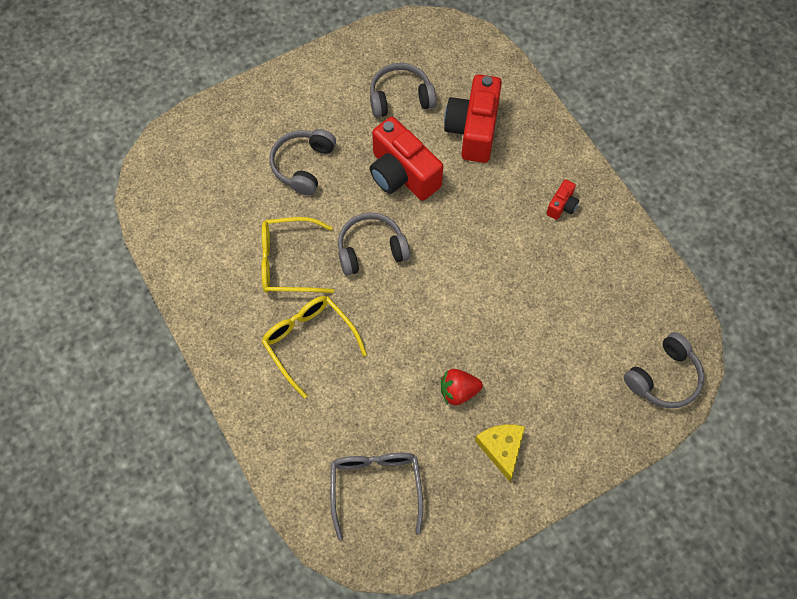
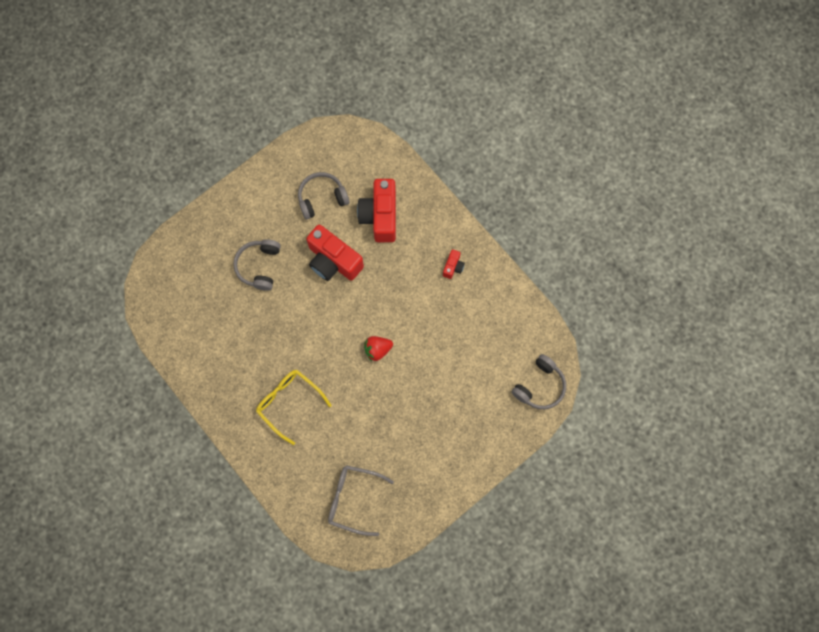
camera: 10 degrees left, 10 degrees up
yellow glasses [261,217,334,293] -> none
grey glasses [330,453,423,540] -> grey glasses turned 60 degrees counterclockwise [328,465,394,536]
grey headphones [338,213,410,276] -> none
red strawberry [441,369,483,406] -> red strawberry moved to [364,336,393,361]
yellow cheese [475,425,525,482] -> none

